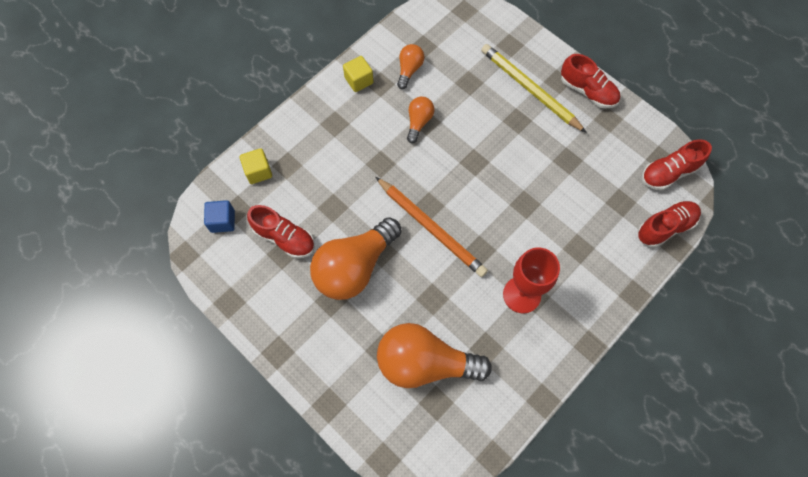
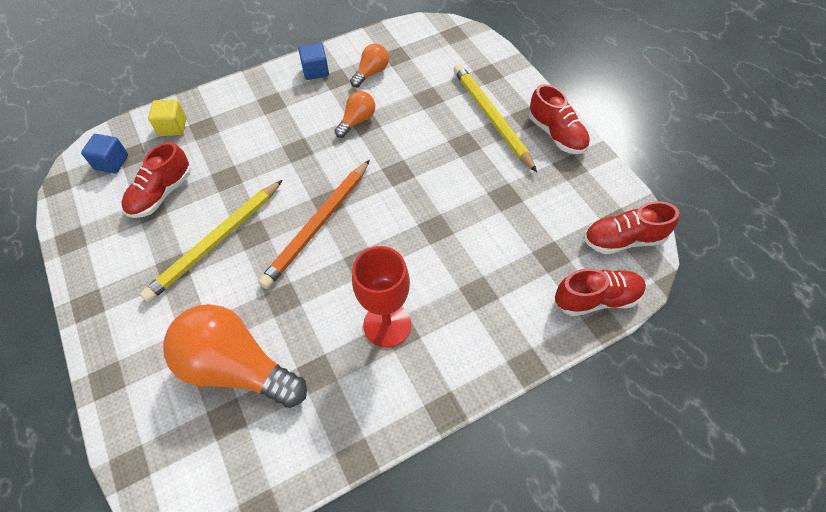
camera: 20 degrees right, 10 degrees down
red shoe [247,205,315,258] -> red shoe turned 75 degrees clockwise [121,142,191,218]
orange light bulb [310,217,401,300] -> yellow pencil [140,180,282,302]
yellow cube [343,56,374,92] -> blue cube [299,43,329,80]
orange pencil [376,177,488,277] -> orange pencil turned 60 degrees clockwise [258,160,370,289]

